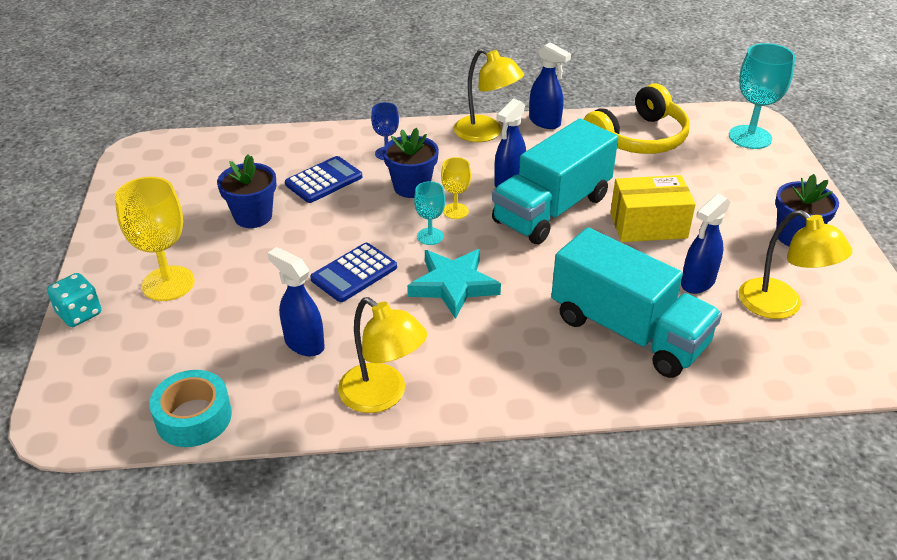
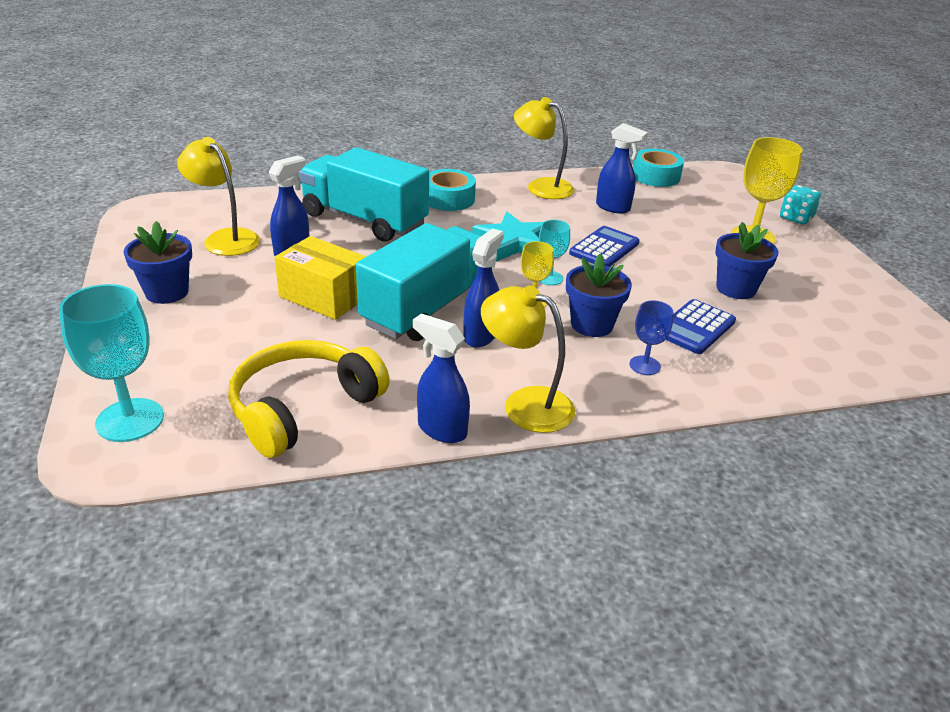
camera: 170 degrees right, 5 degrees down
yellow box [610,175,696,242] -> yellow box turned 45 degrees clockwise [274,236,367,320]
none -> turquoise tape [429,169,476,211]

